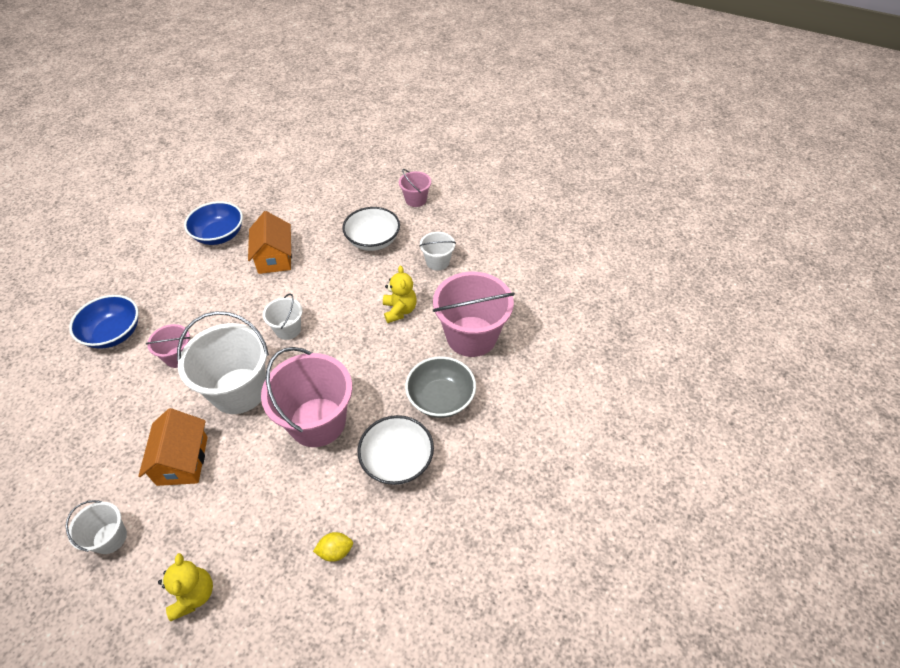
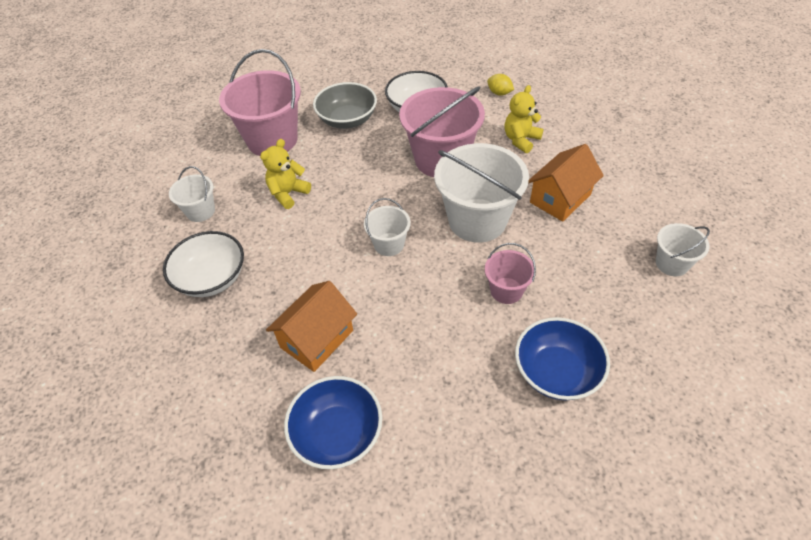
camera: 130 degrees left, 0 degrees up
white bucket [65,500,127,554] -> white bucket moved to [656,223,710,276]
yellow teddy bear [158,553,213,621] -> yellow teddy bear moved to [504,85,543,153]
pink bucket [399,169,431,207] -> none

